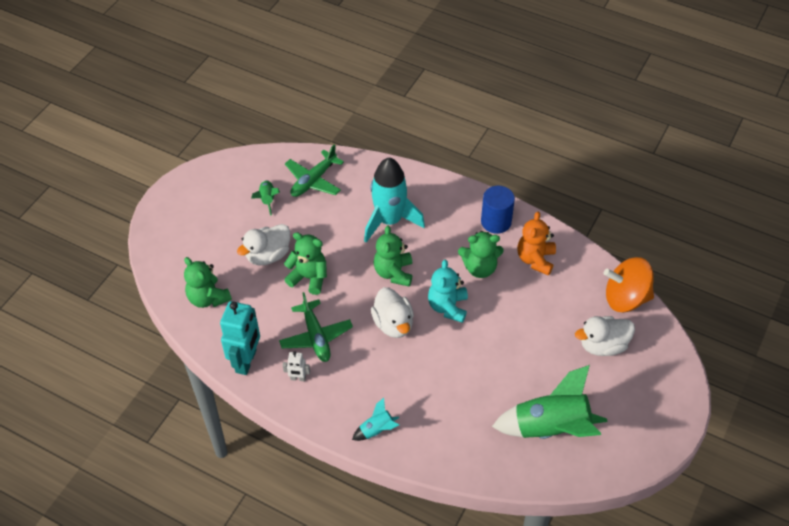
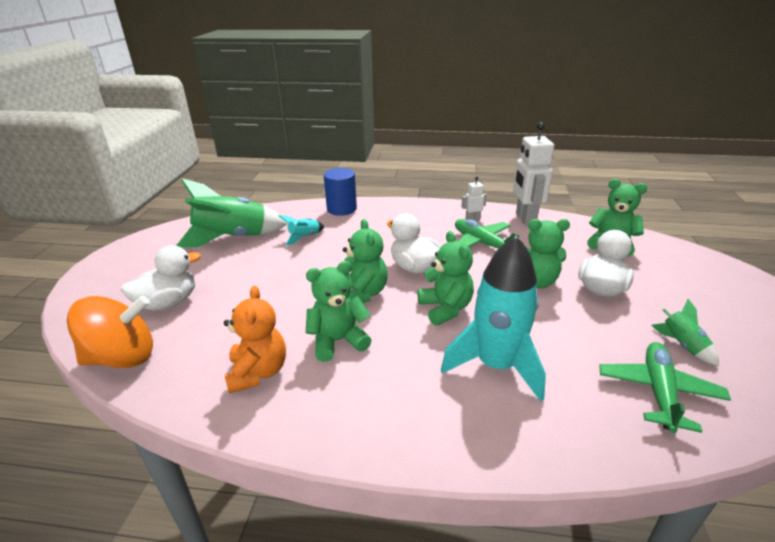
camera: 160 degrees right, 20 degrees down
turquoise robot [220,301,260,375] -> white robot [513,122,554,226]
turquoise rocket [352,398,399,441] -> turquoise rocket moved to [279,215,324,246]
turquoise teddy bear [428,260,468,323] -> green teddy bear [343,219,388,303]
blue cylinder [481,186,515,234] -> blue cylinder moved to [324,168,357,216]

